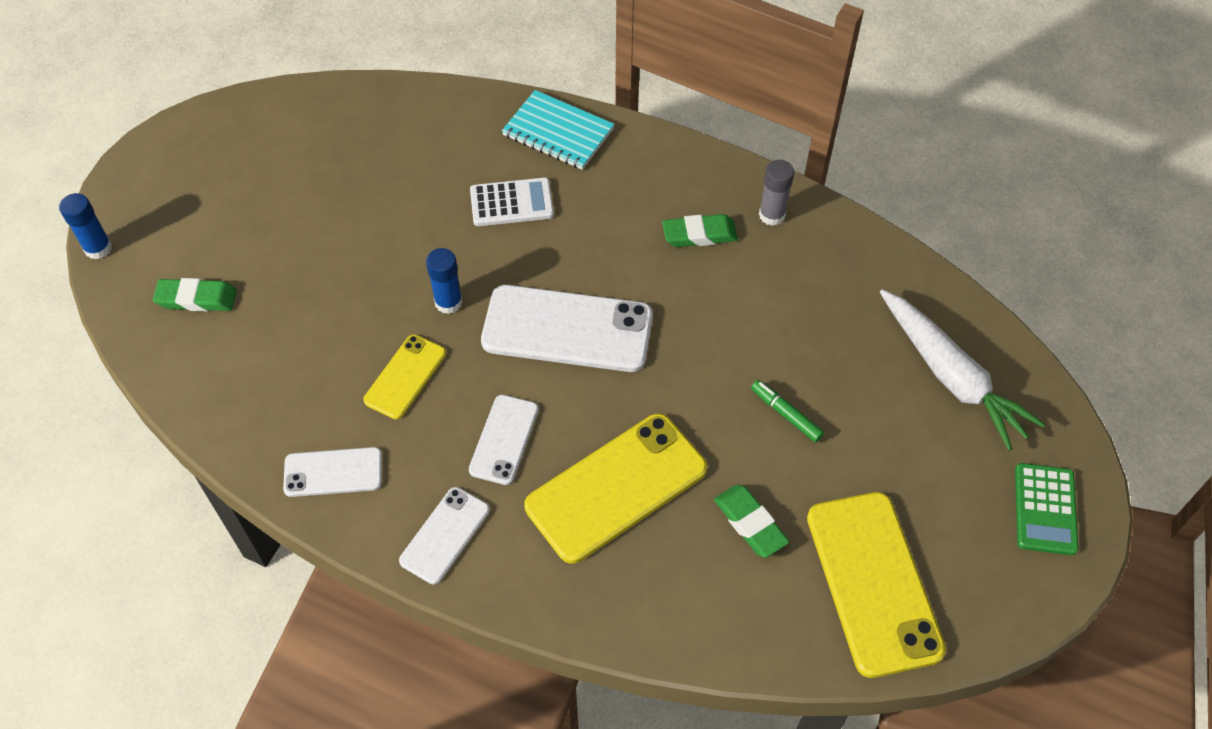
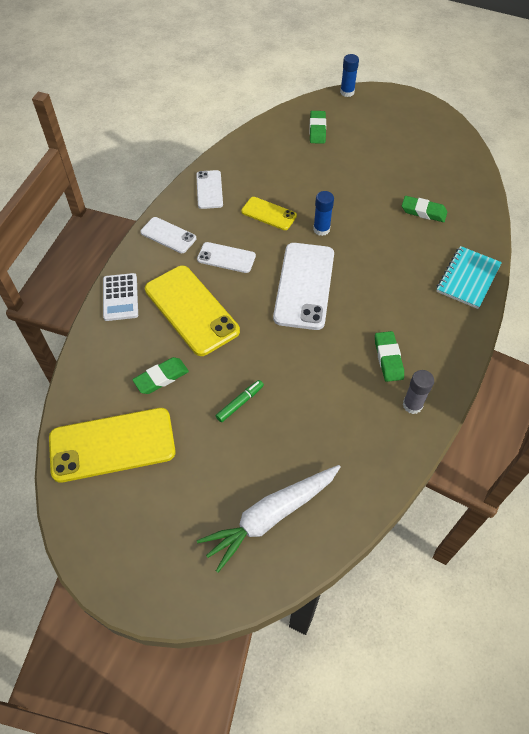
camera: 90 degrees right, 0 degrees up
white calculator [470,177,554,226] -> white calculator moved to [103,273,138,321]
green calculator [1015,463,1078,555] -> none
none -> green eraser [402,196,447,222]

